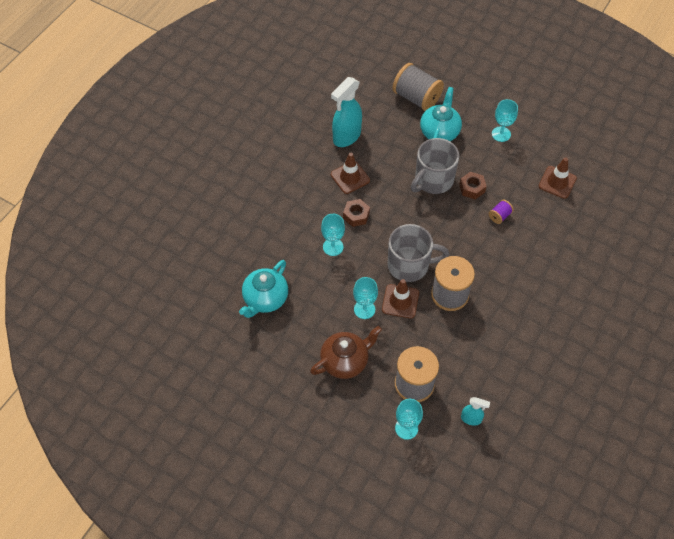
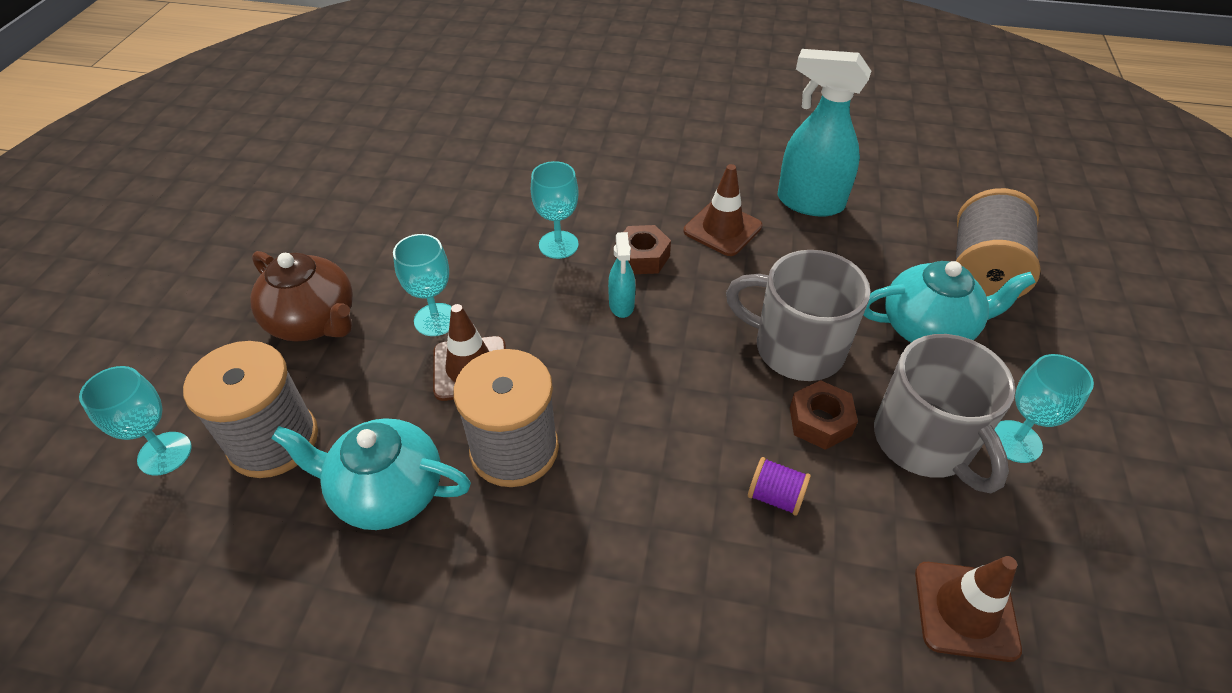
camera: 70 degrees right, 10 degrees down
turquoise teapot [239,260,288,318] -> turquoise teapot moved to [271,418,471,530]
grey mug [387,224,449,282] -> grey mug moved to [874,334,1016,493]
turquoise spray bottle [461,397,490,426] -> turquoise spray bottle moved to [608,232,635,318]

